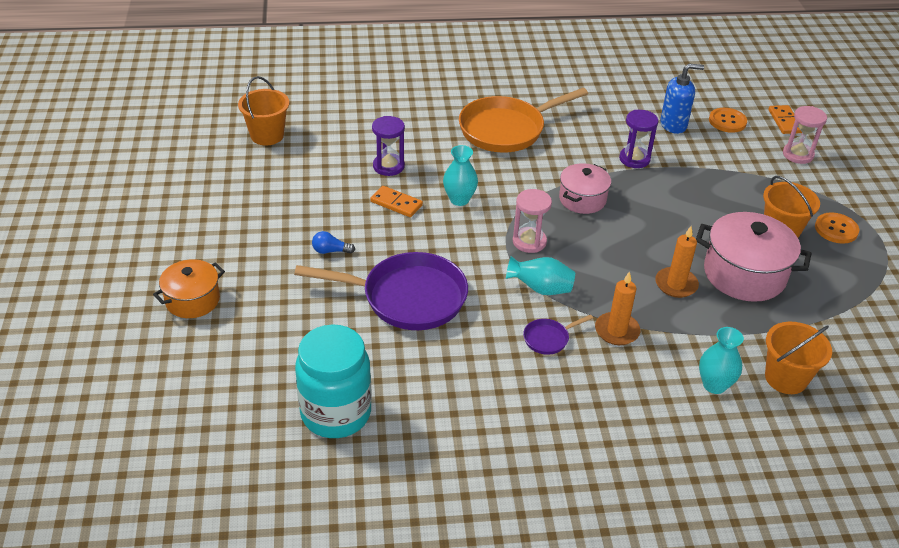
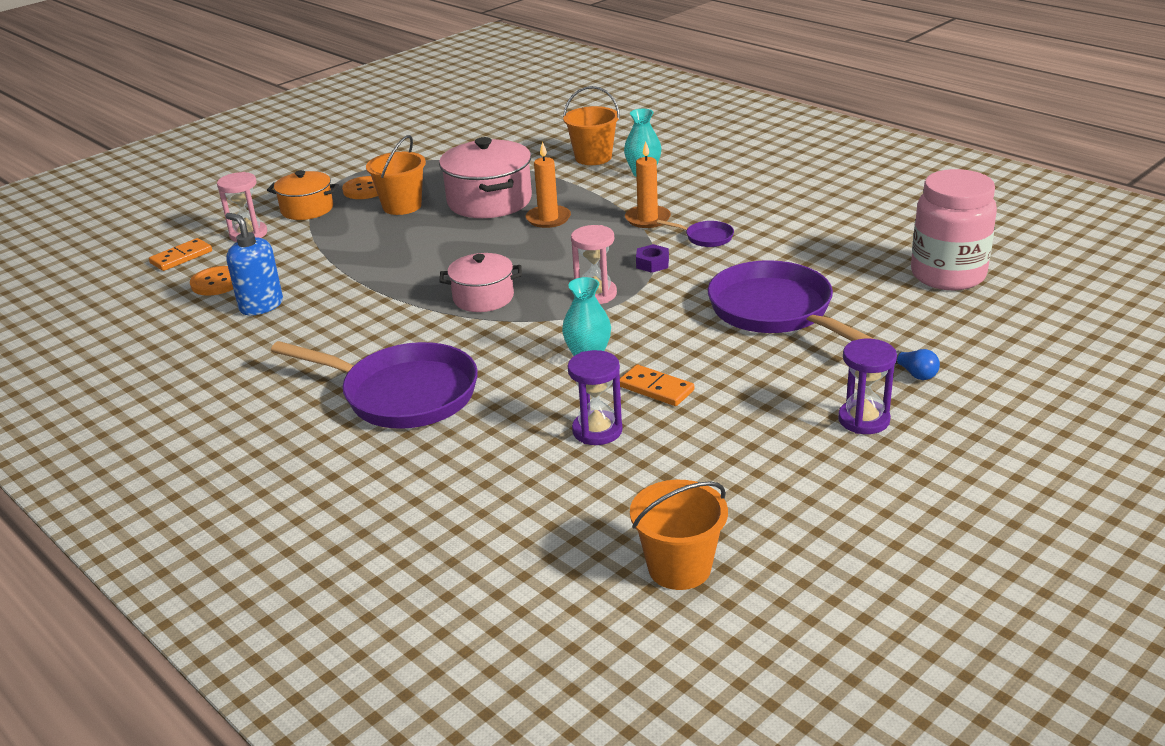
camera: 125 degrees left, 10 degrees down
orange pot [153,259,225,318] -> orange pot moved to [267,170,339,220]
turquoise jar [295,325,372,438] -> pink jar [911,169,997,290]
blue light bulb [312,231,355,254] -> blue light bulb moved to [896,349,940,380]
orange domino [370,186,423,217] -> orange domino turned 45 degrees counterclockwise [620,365,694,406]
orange pan [459,88,588,152] -> purple pan [271,341,478,429]
turquoise vase [506,256,575,295] -> purple nut [636,244,669,273]
purple hourglass [619,110,658,168] -> purple hourglass moved to [838,339,897,434]

